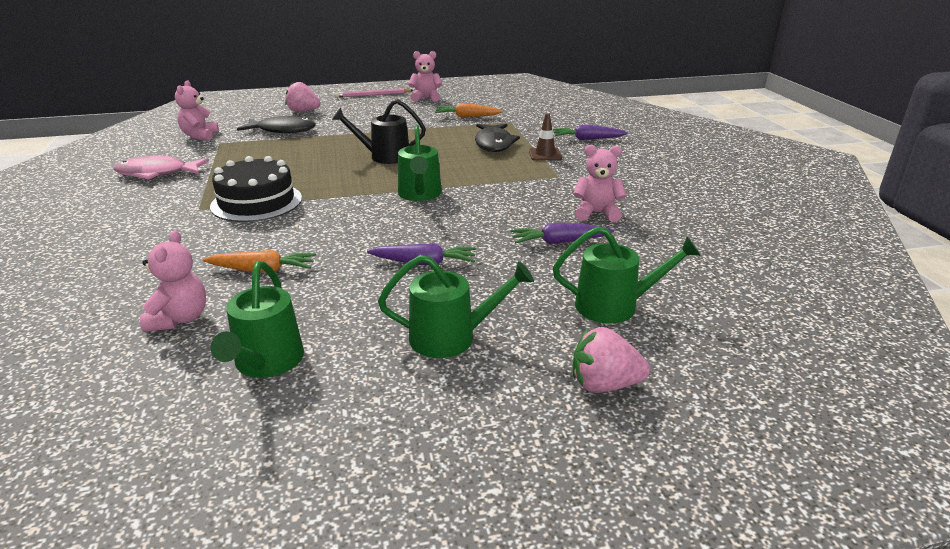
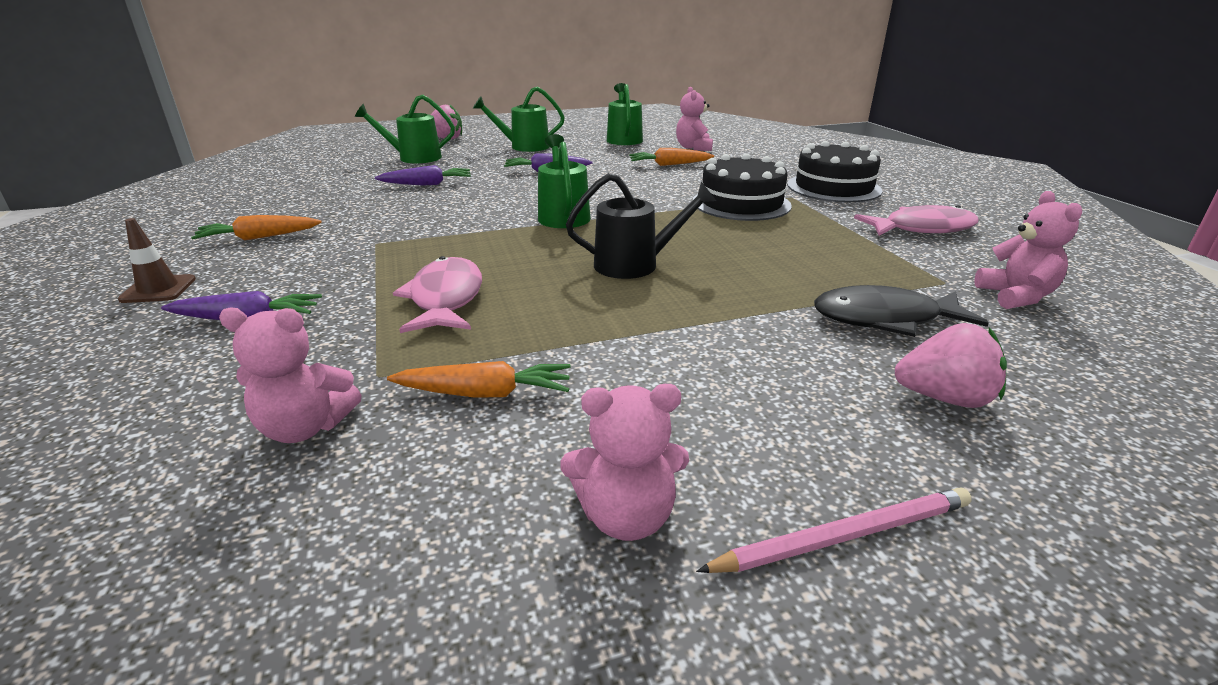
camera: 175 degrees right, 0 degrees up
black fish [475,124,520,152] -> pink fish [393,256,482,333]
brown traffic cone [529,113,562,161] -> brown traffic cone moved to [118,218,196,303]
pink teddy bear [573,145,627,222] -> pink teddy bear moved to [219,308,362,443]
none -> orange carrot [191,215,322,240]
none -> black cake [787,141,883,202]

